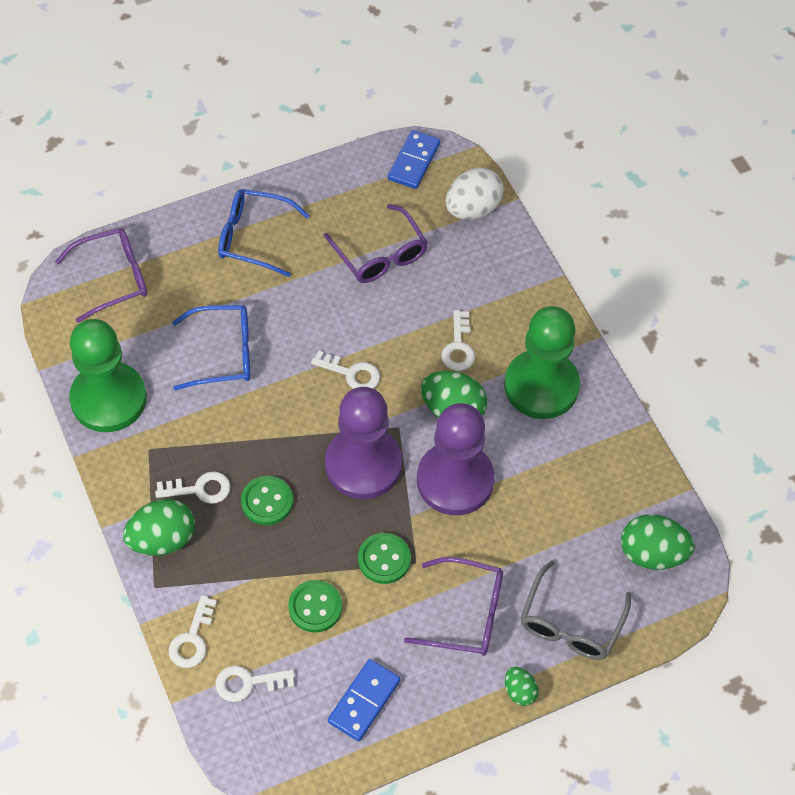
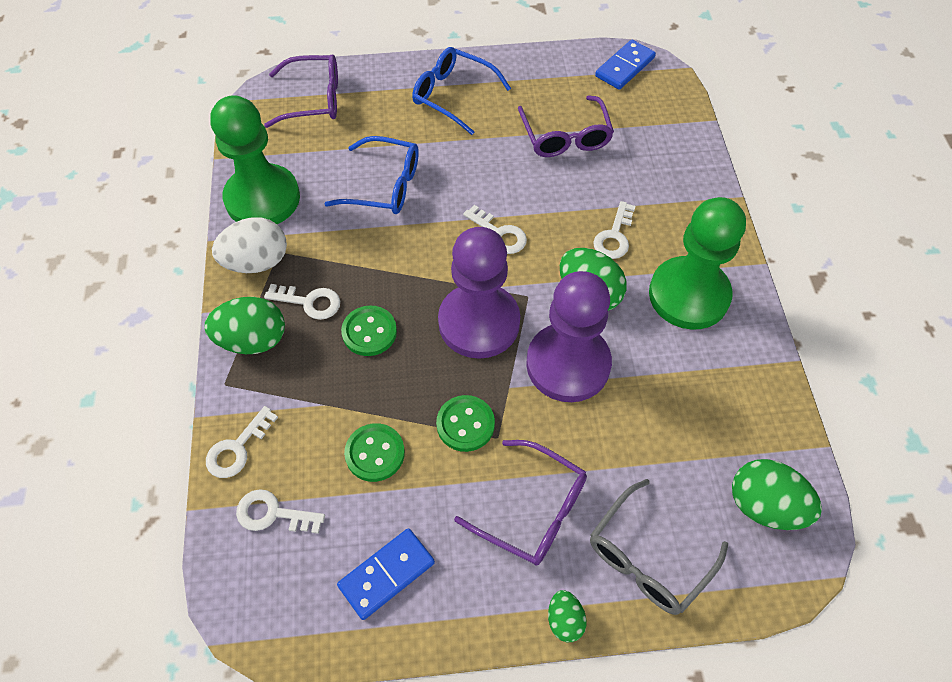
camera: 20 degrees right, 0 degrees up
white egg [445,168,504,220] -> white egg moved to [212,217,287,273]

